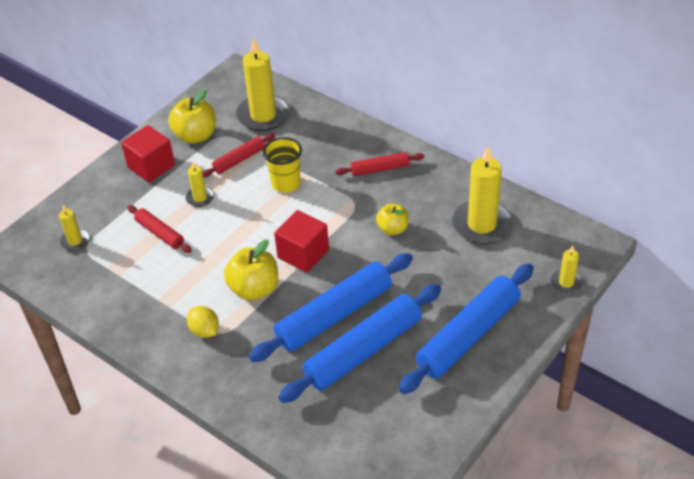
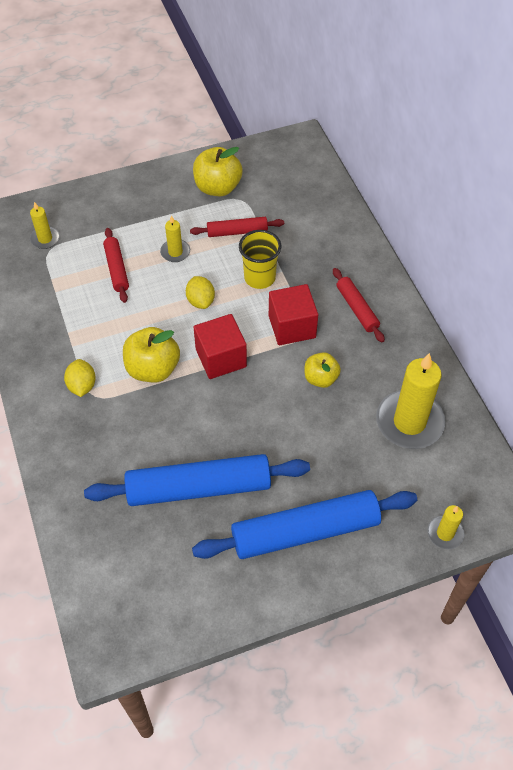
camera: 30 degrees right, 10 degrees up
red cube [121,125,175,182] -> red cube moved to [269,284,318,345]
yellow candle [236,38,290,131] -> none
blue rolling pin [249,253,413,362] -> none
red rolling pin [335,152,424,176] -> red rolling pin turned 45 degrees clockwise [333,268,385,342]
none -> yellow lemon [186,276,215,309]

